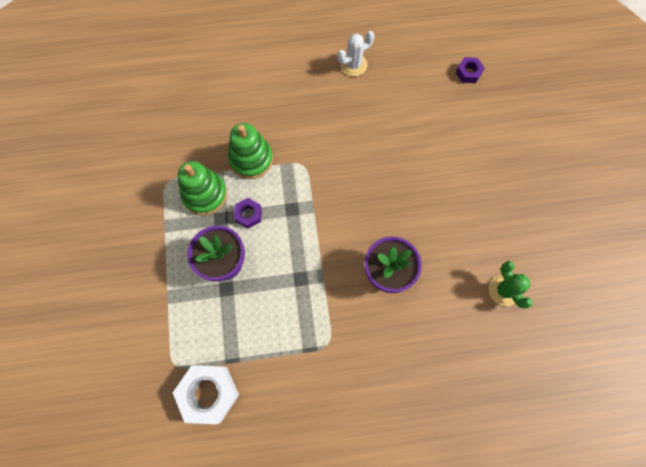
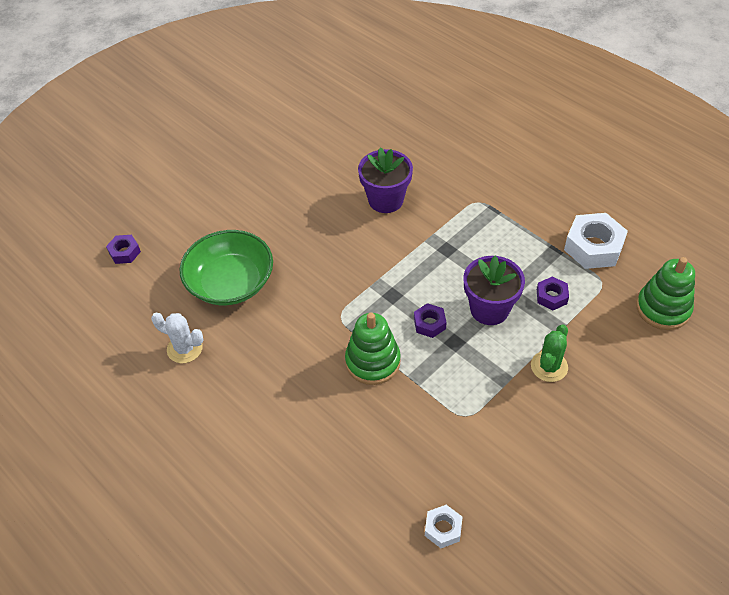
camera: 125 degrees left, 20 degrees down
green stacking toy [178,161,227,215] -> green stacking toy moved to [636,257,695,330]
green cactus [489,261,533,309] -> green cactus moved to [531,324,568,382]
none -> green bowl [180,230,273,305]
none -> white nut [425,505,463,548]
none -> purple nut [537,277,569,310]

